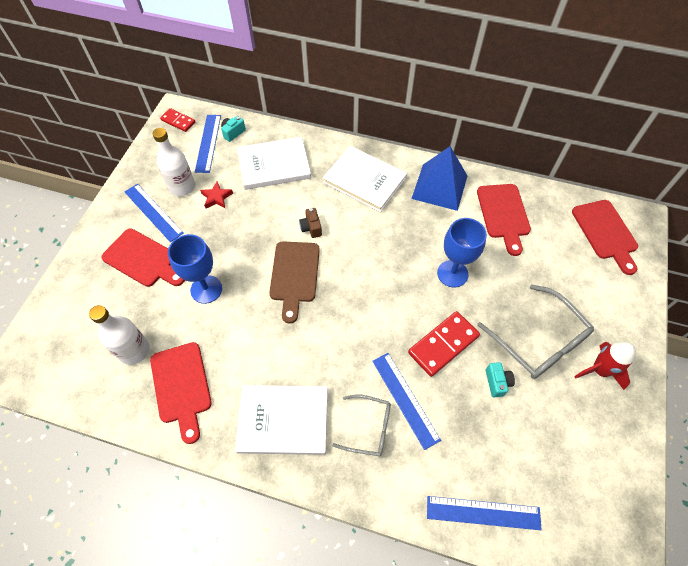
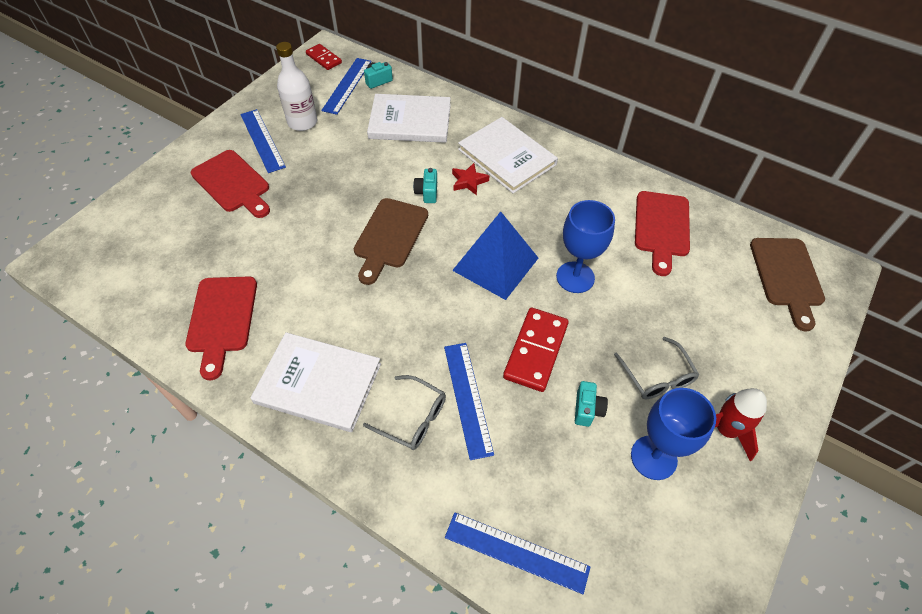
camera: 15 degrees right, 5 degrees down
white bottle [89,305,150,365] -> none
blue goblet [168,234,222,304] -> blue goblet moved to [631,388,716,480]
red star [200,181,233,209] -> red star moved to [452,163,489,195]
brown camera [299,208,322,238] -> turquoise camera [413,168,437,203]
red domino [408,311,480,377] -> red domino turned 45 degrees counterclockwise [503,308,569,392]
blue pyramid [411,147,468,211] -> blue pyramid moved to [452,212,538,300]
grey glasses [477,284,594,379] -> grey glasses [614,337,699,400], size x0.59
red cutting board [572,200,638,275] -> brown cutting board [750,238,825,332]

